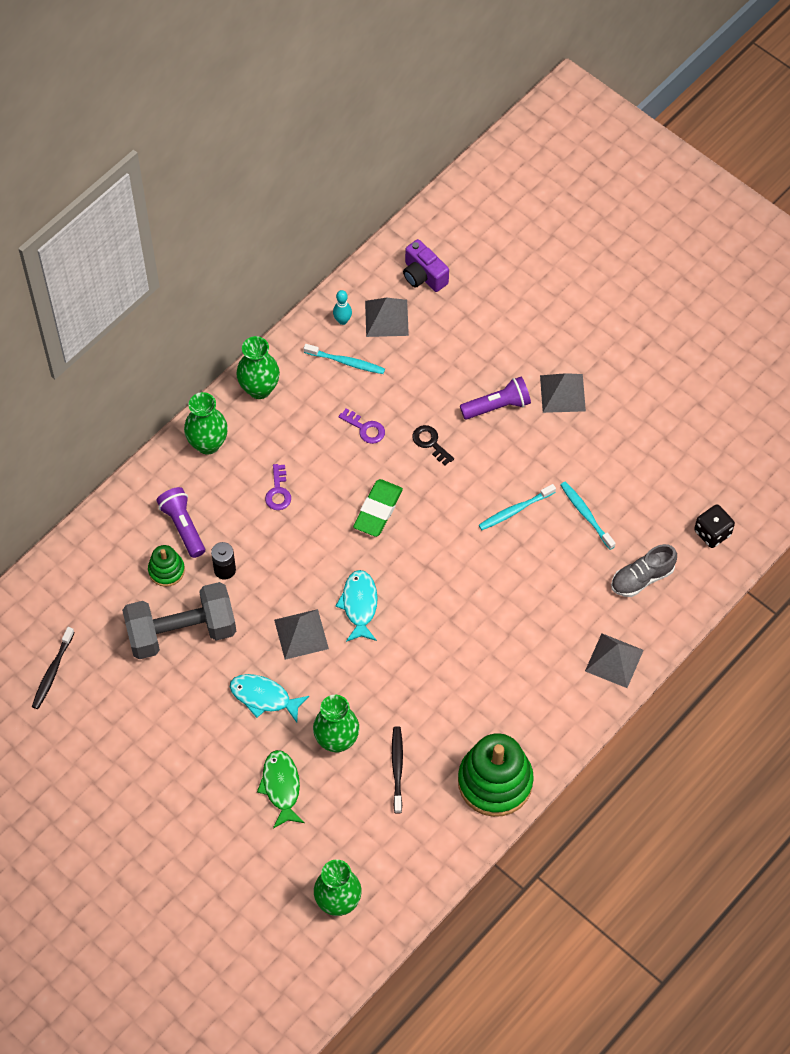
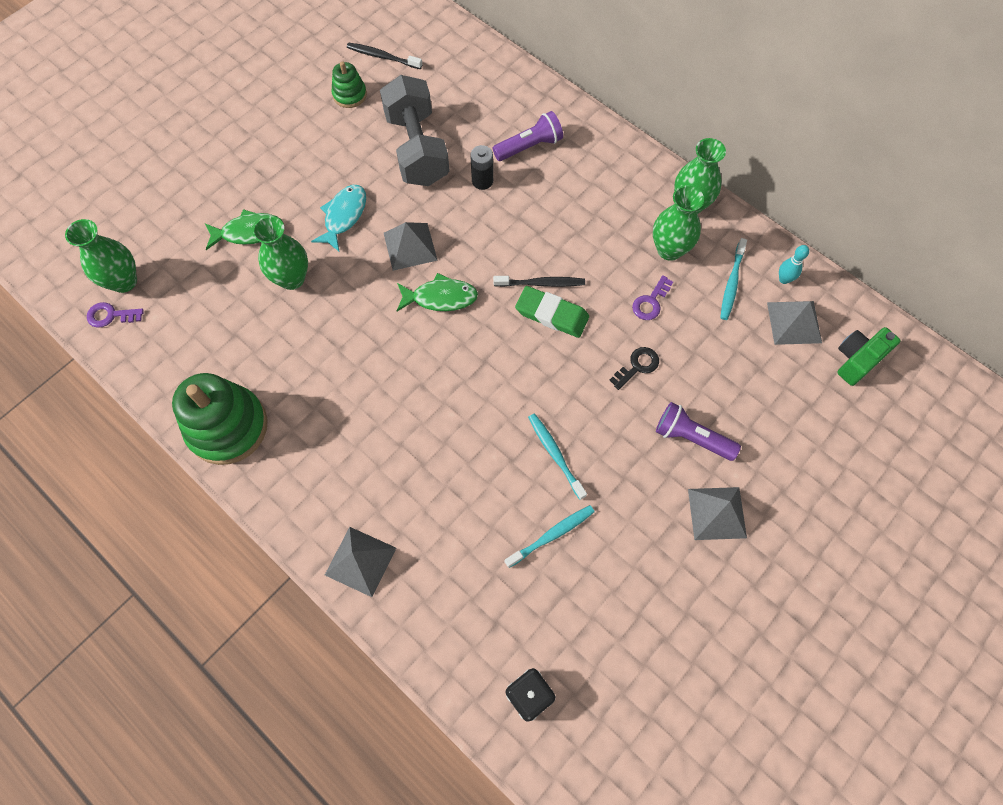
camera: 90 degrees right, 5 degrees up
green stacking toy [148,545,185,587] -> green stacking toy moved to [331,61,367,108]
green vase [184,392,228,455] -> green vase moved to [653,185,704,261]
purple key [265,464,291,510] -> purple key moved to [87,302,144,328]
turquoise fish [335,570,378,642] -> green fish [397,273,478,311]
black toothbrush [392,726,403,814] -> black toothbrush moved to [493,276,585,287]
purple camera [403,239,449,292] -> green camera [837,327,901,386]
purple flashlight [460,377,531,419] -> purple flashlight turned 135 degrees clockwise [656,402,741,461]
grey shoe [611,544,677,597] -> none

